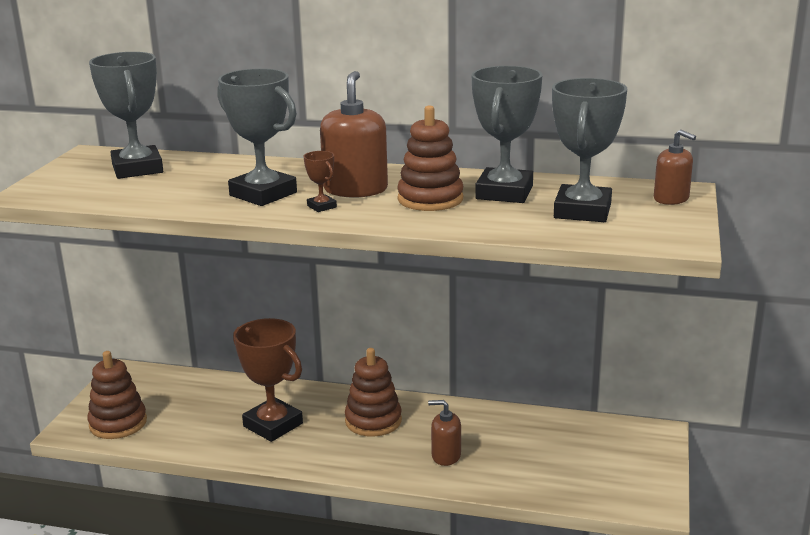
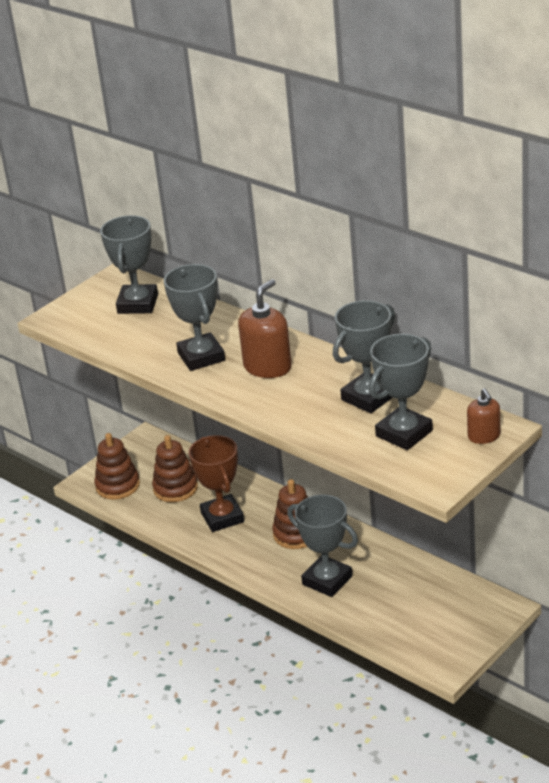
camera: 30 degrees right, 10 degrees up
brown trophy [304,151,337,212] -> none
brown stacking toy [397,105,463,211] -> brown stacking toy moved to [152,435,198,502]
brown soap dispenser [428,400,461,466] -> grey trophy [287,494,358,597]

